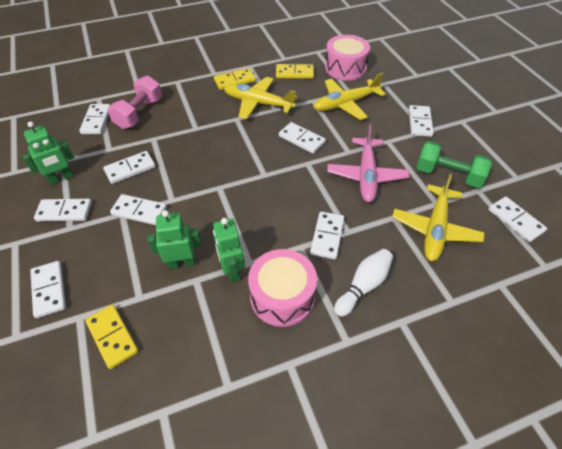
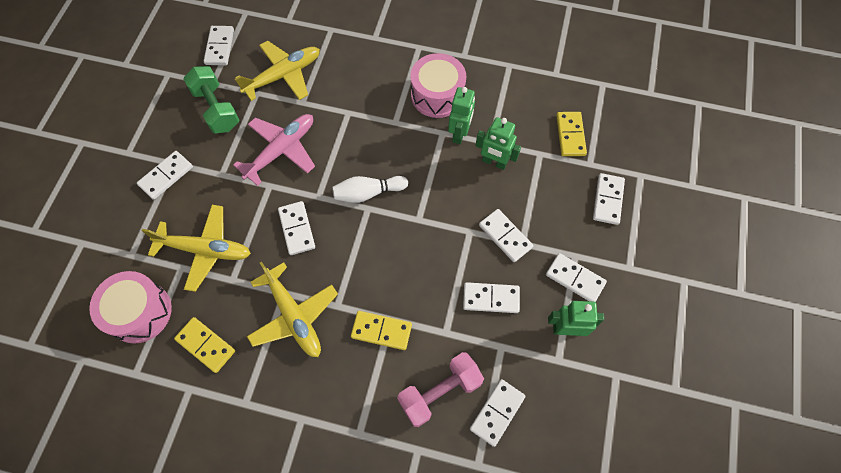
camera: 145 degrees left, 15 degrees up
yellow domino [214,68,256,90] -> yellow domino moved to [351,311,412,350]
white domino [310,211,344,259] -> none
white bowling pin [334,249,393,317] -> white bowling pin moved to [332,176,408,203]

